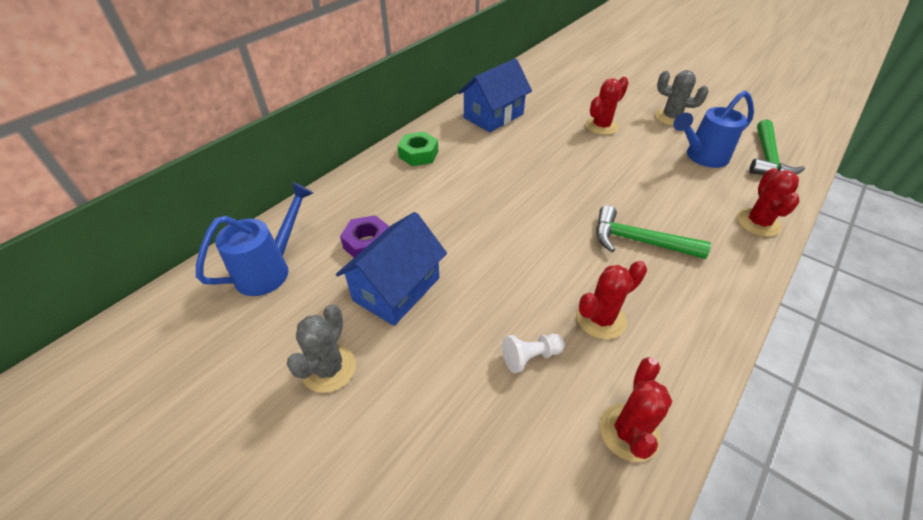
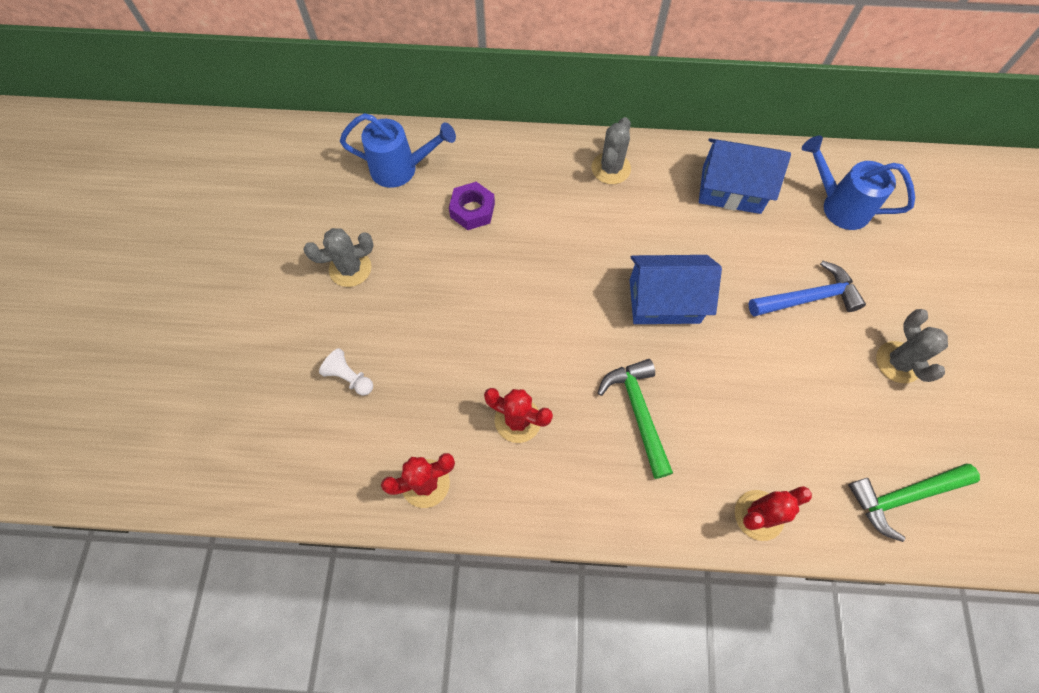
camera: 55 degrees right, 20 degrees up
blue house [336,212,447,326] -> blue house moved to [630,255,722,324]
green nut [397,132,438,166] -> grey cactus [592,117,631,184]
white pawn [502,334,565,373] -> white pawn moved to [319,348,373,395]
red cactus [585,77,629,135] -> blue hammer [749,261,866,316]
blue watering can [673,91,754,168] -> blue watering can moved to [802,136,915,230]

